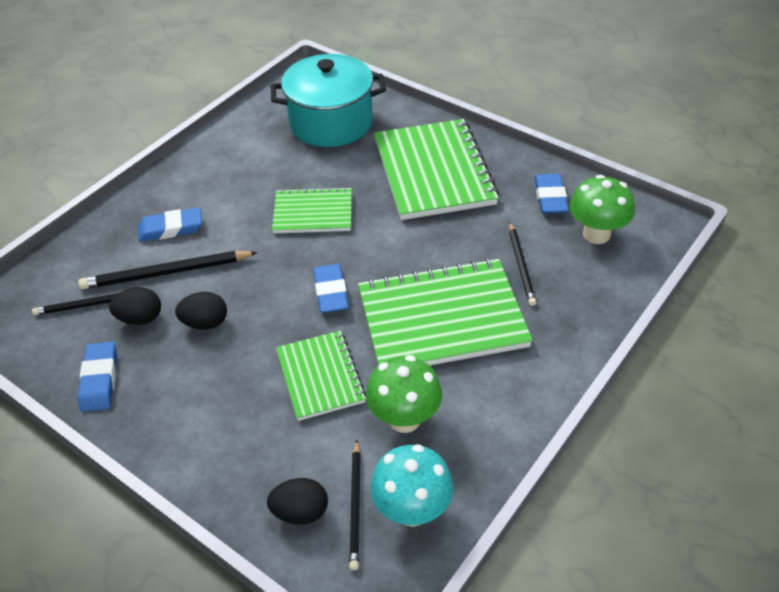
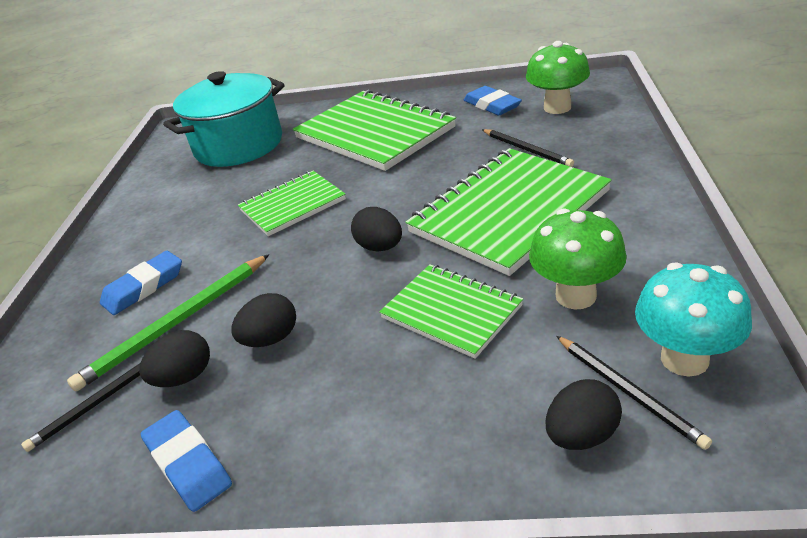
camera: 30 degrees left, 10 degrees down
black pencil [78,251,258,289] -> green pencil [67,254,270,392]
blue eraser [313,264,349,313] -> black egg [351,207,402,252]

